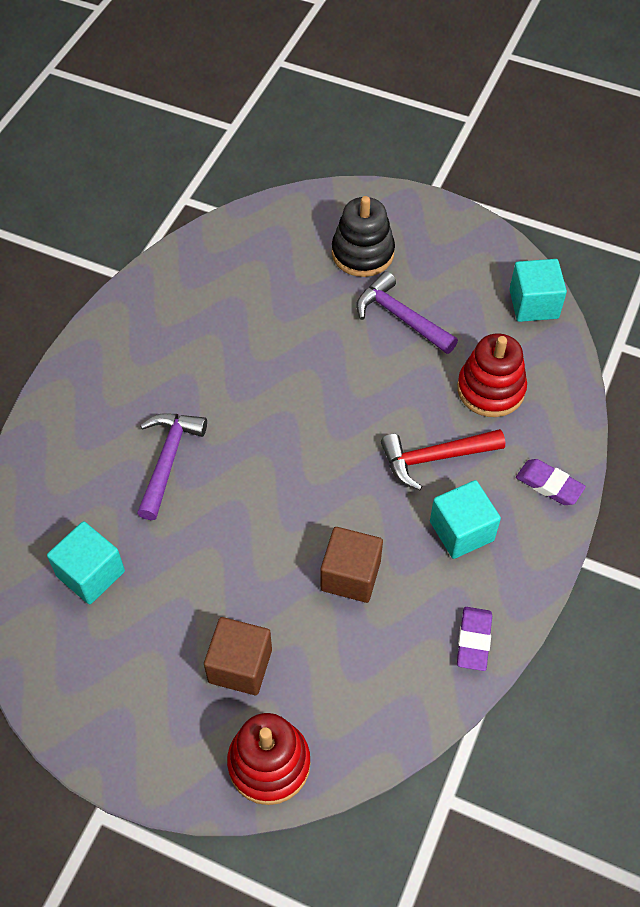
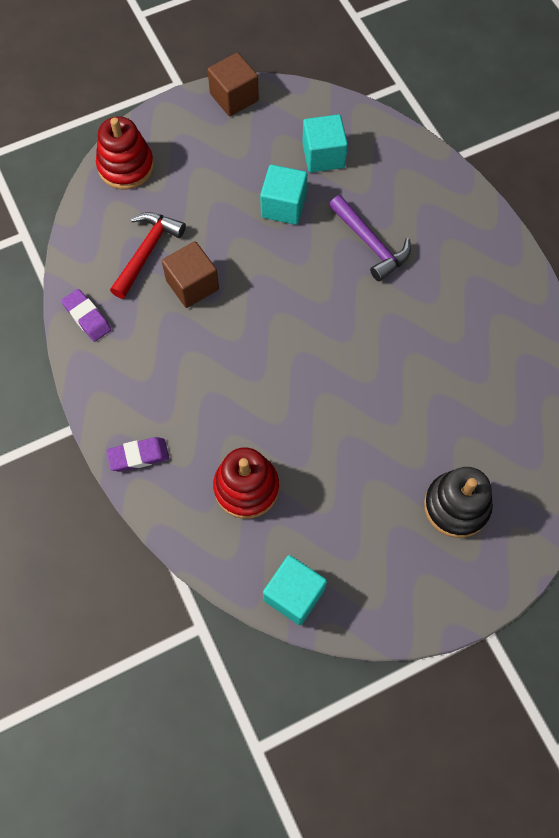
camera: 130 degrees right, 10 degrees up
brown cube [204,617,272,695] -> brown cube moved to [208,52,259,116]
purple hammer [356,271,458,354] -> none
red hammer [381,429,505,490] -> red hammer moved to [110,212,186,299]
turquoise cube [430,480,501,559] -> turquoise cube moved to [260,164,307,225]

